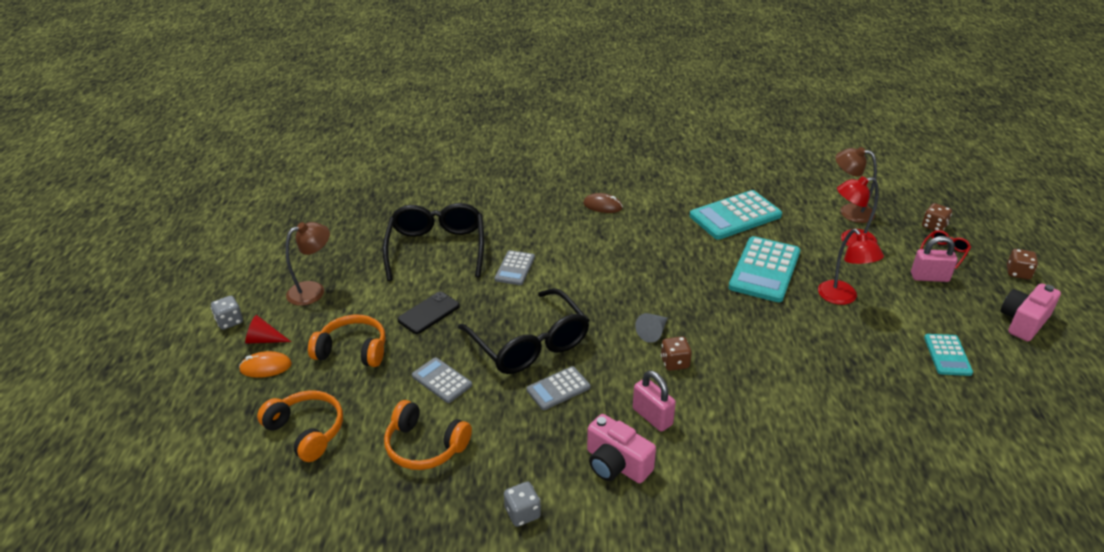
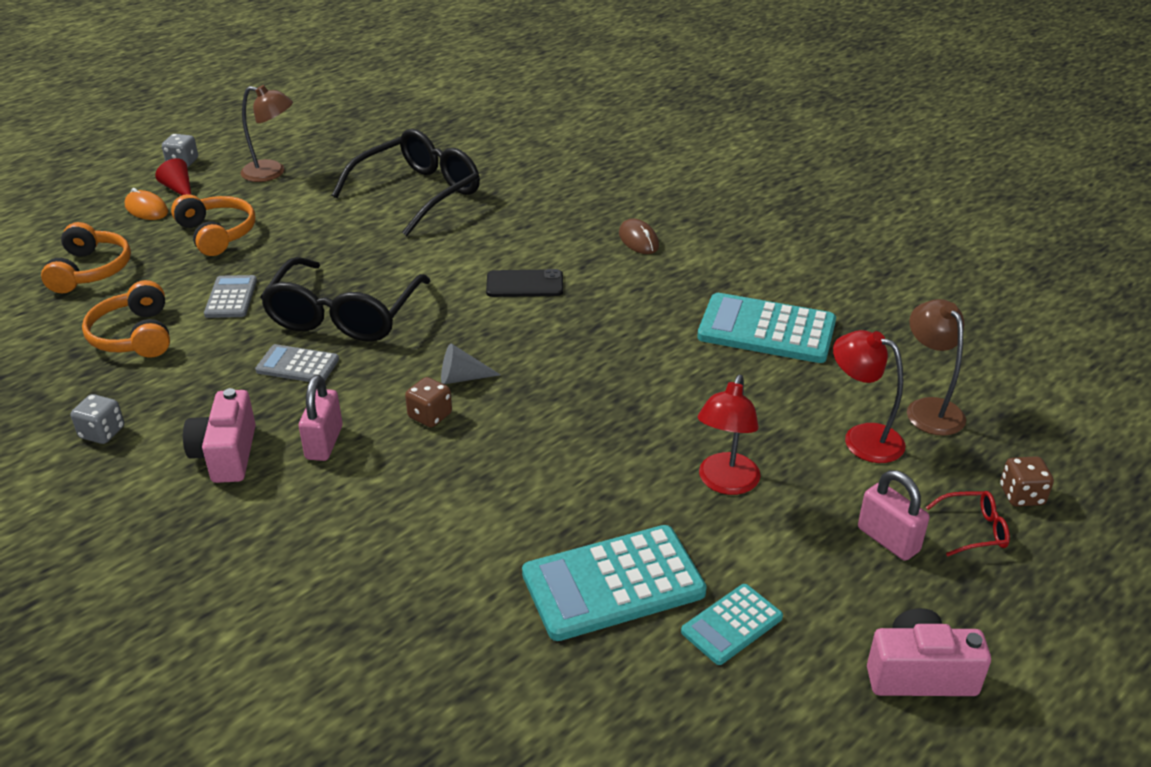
camera: 45 degrees right, 0 degrees up
black phone [397,292,460,334] -> black phone moved to [486,269,563,297]
grey calculator [495,250,535,285] -> none
turquoise calculator [729,236,800,302] -> turquoise calculator moved to [522,525,707,641]
brown dice [1007,249,1038,279] -> none

